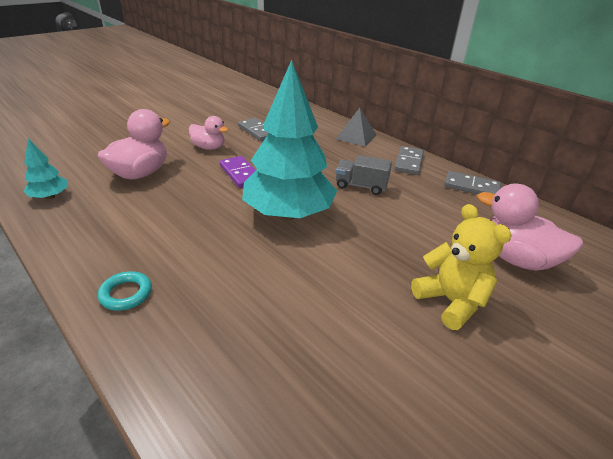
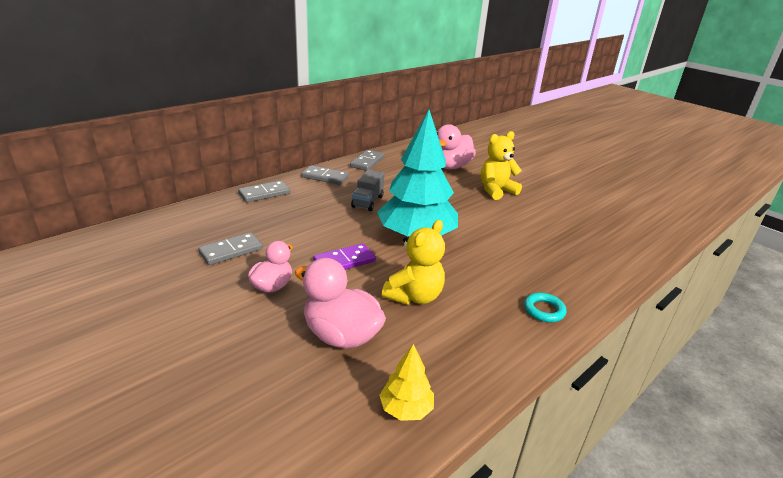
camera: 90 degrees left, 5 degrees down
turquoise tree [24,139,68,199] -> yellow tree [379,344,434,421]
grey pyramid [336,108,376,146] -> grey domino [238,180,290,202]
none -> yellow teddy bear [382,220,445,305]

